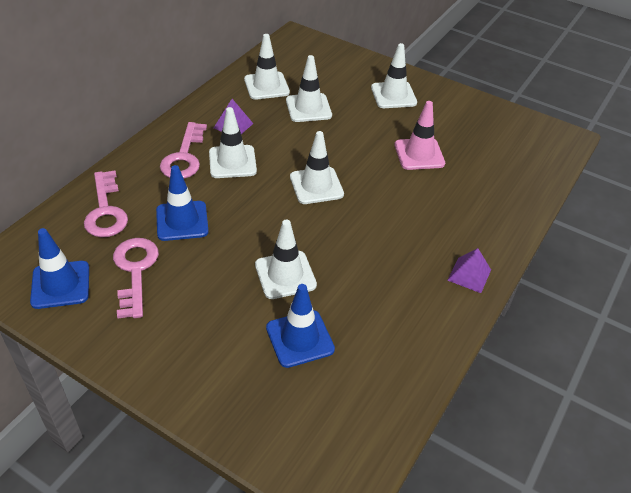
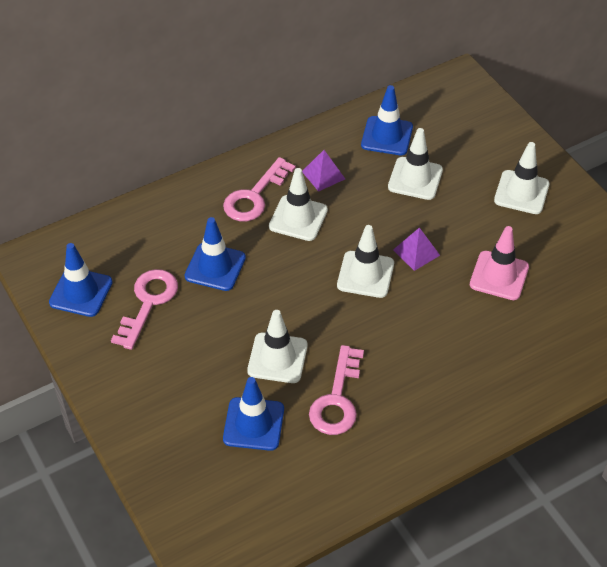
camera: 30 degrees right, 5 degrees up
pink key [84,171,128,237] -> pink key moved to [309,345,364,435]
white traffic cone [244,34,290,100] -> blue traffic cone [361,85,413,155]
purple pyramid [448,248,491,293] -> purple pyramid moved to [393,227,440,271]

